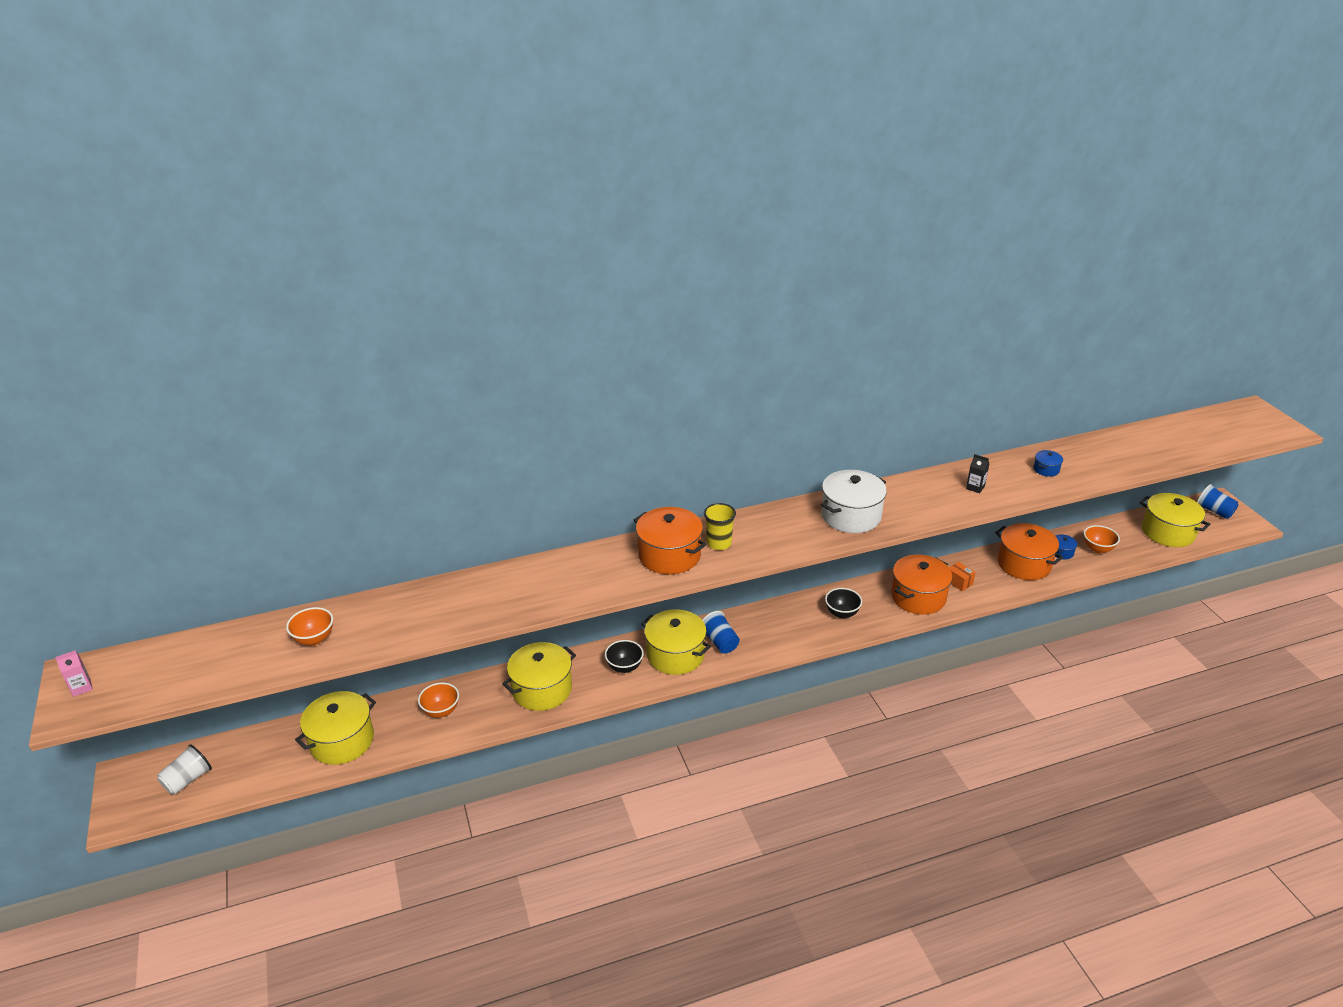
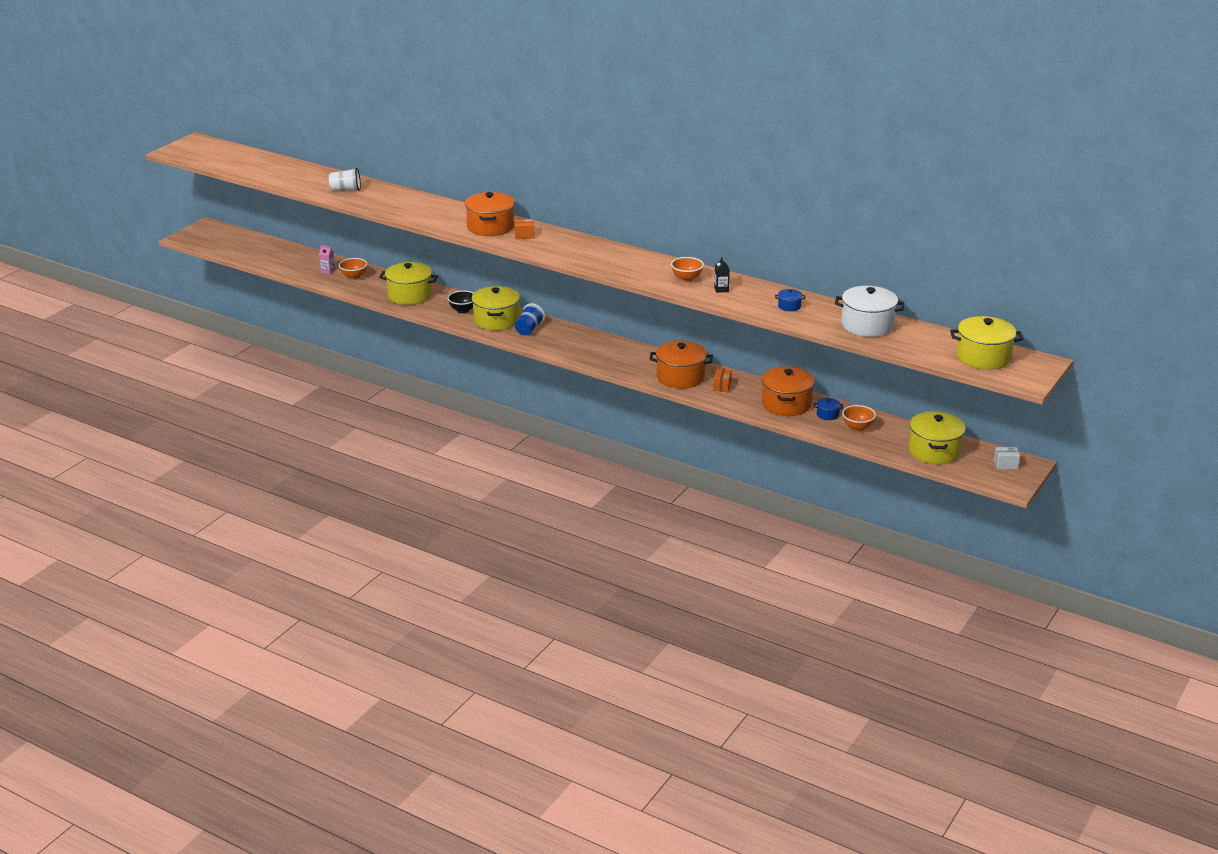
camera: 50 degrees right, 5 degrees down
pink carton [55,650,93,697] -> pink carton moved to [319,245,335,274]
white cup [157,744,212,795] -> white cup moved to [329,168,361,191]
orange bowl [286,607,333,645] -> orange bowl moved to [671,257,704,282]
yellow pot [295,691,376,765] -> yellow pot moved to [950,316,1023,370]
yellow cup [704,503,736,550] -> orange box [514,219,535,239]
white pot [821,470,887,533] -> white pot moved to [835,286,904,337]
black bowl [825,588,862,618] -> none
blue cup [1197,484,1239,519] -> white box [994,447,1020,470]

